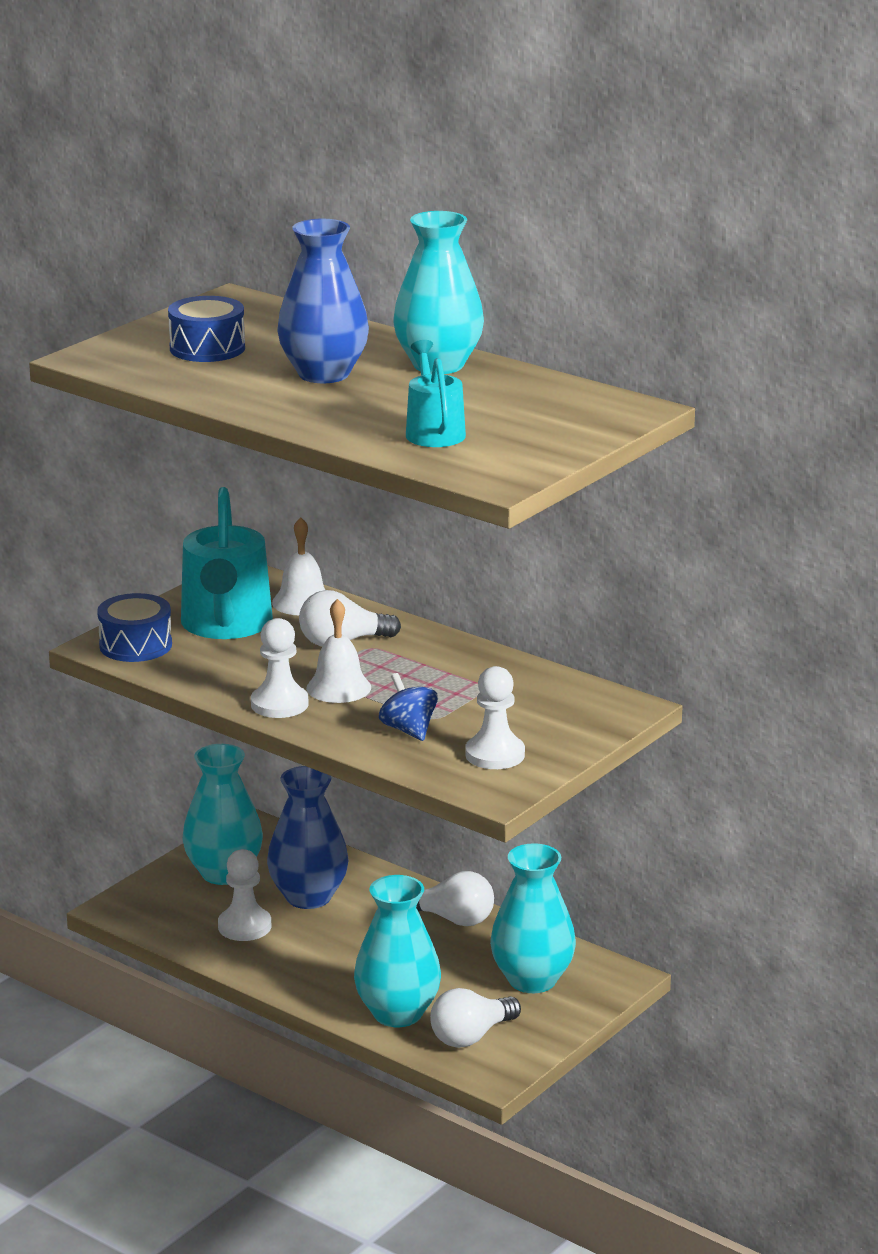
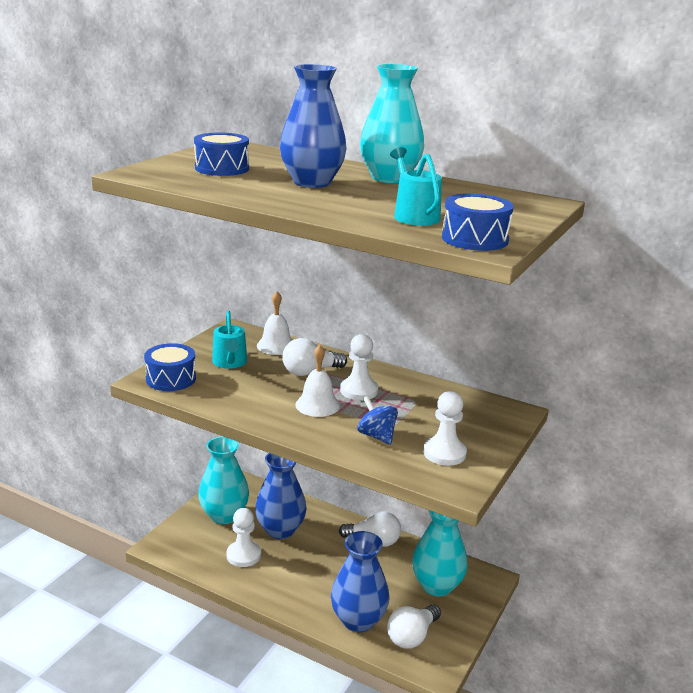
camera: 10 degrees left, 0 degrees up
turquoise watering can [181,487,273,639] -> turquoise watering can [212,311,247,369], size x0.57
white pawn [251,618,309,718] -> white pawn moved to [340,334,378,400]
turquoise vase [354,875,441,1027] -> blue vase [331,531,389,632]
none -> blue drum [442,193,513,251]

